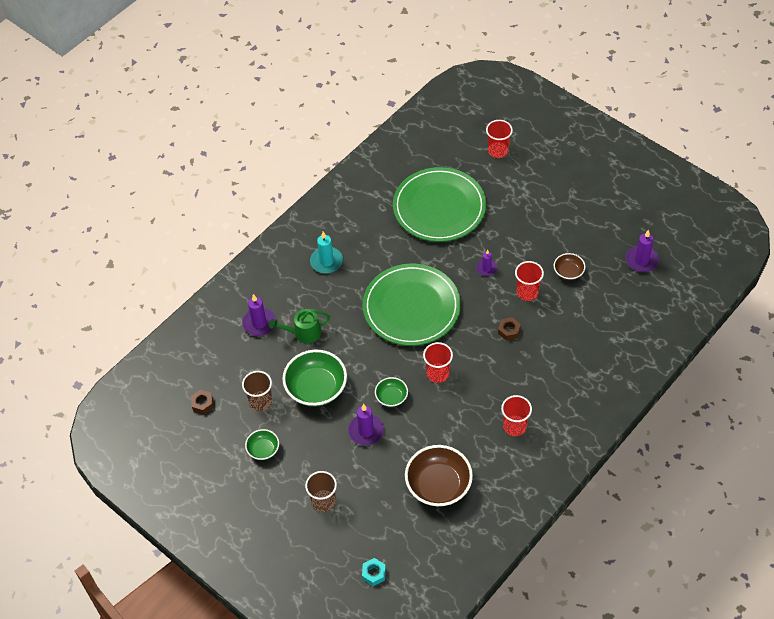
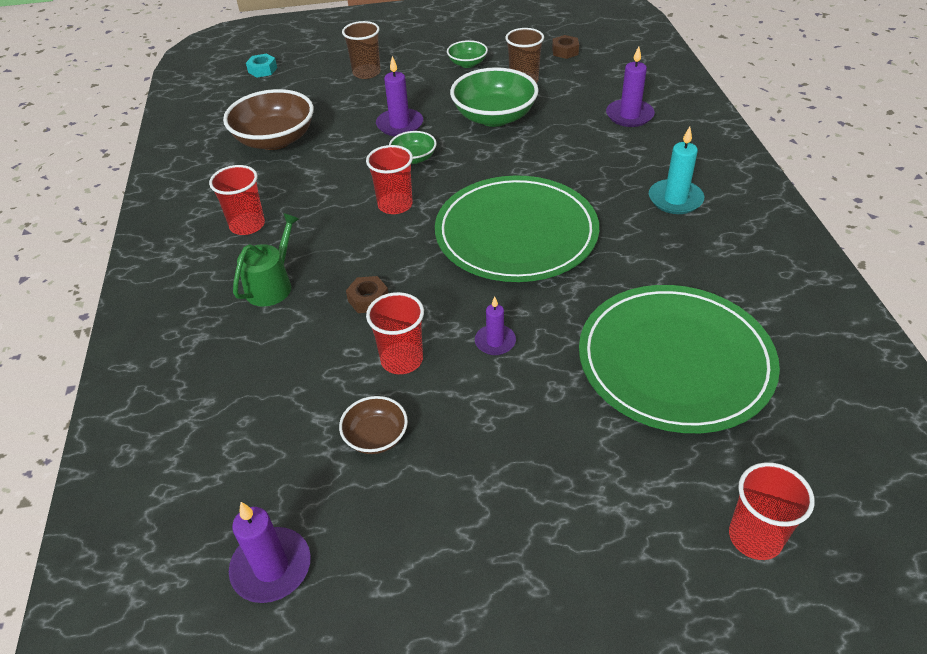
camera: 130 degrees right, 10 degrees down
green watering can [269,309,330,343] -> green watering can moved to [233,213,299,307]

